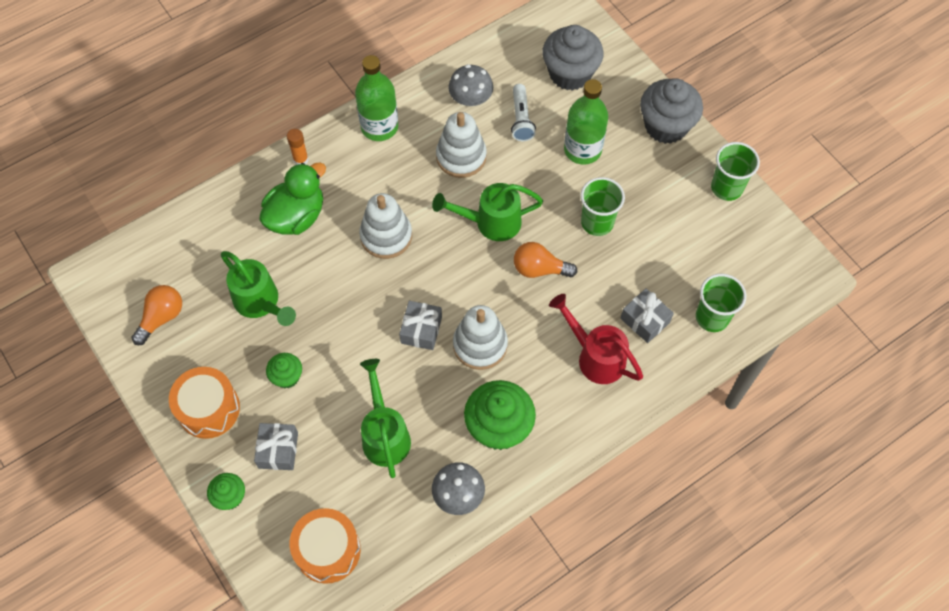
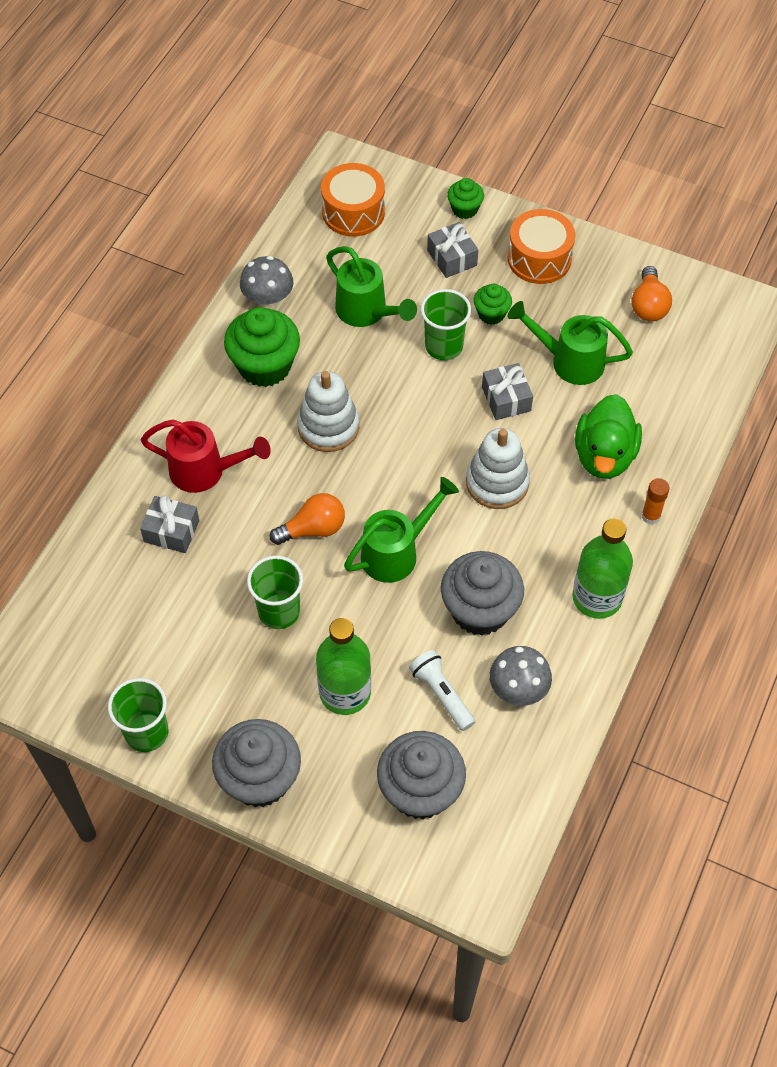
camera: 150 degrees right, 5 degrees down
grey gift [399,301,442,350] -> grey gift moved to [482,363,533,420]
white stacking toy [436,112,487,178] -> grey cupcake [441,551,524,636]
green cup [696,274,746,332] -> green cup moved to [421,289,471,360]

